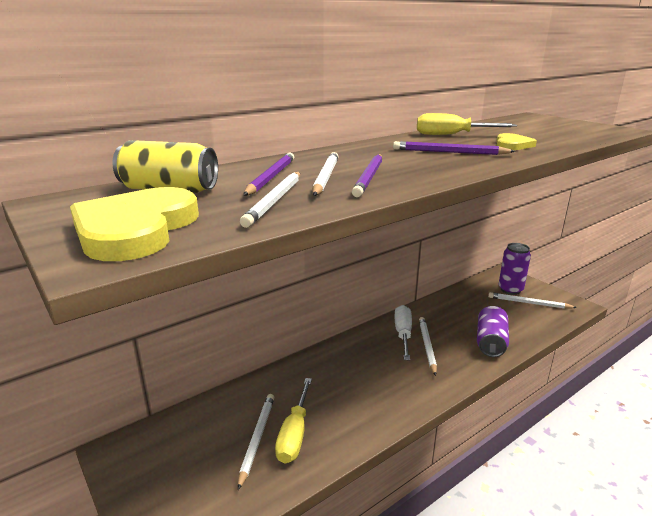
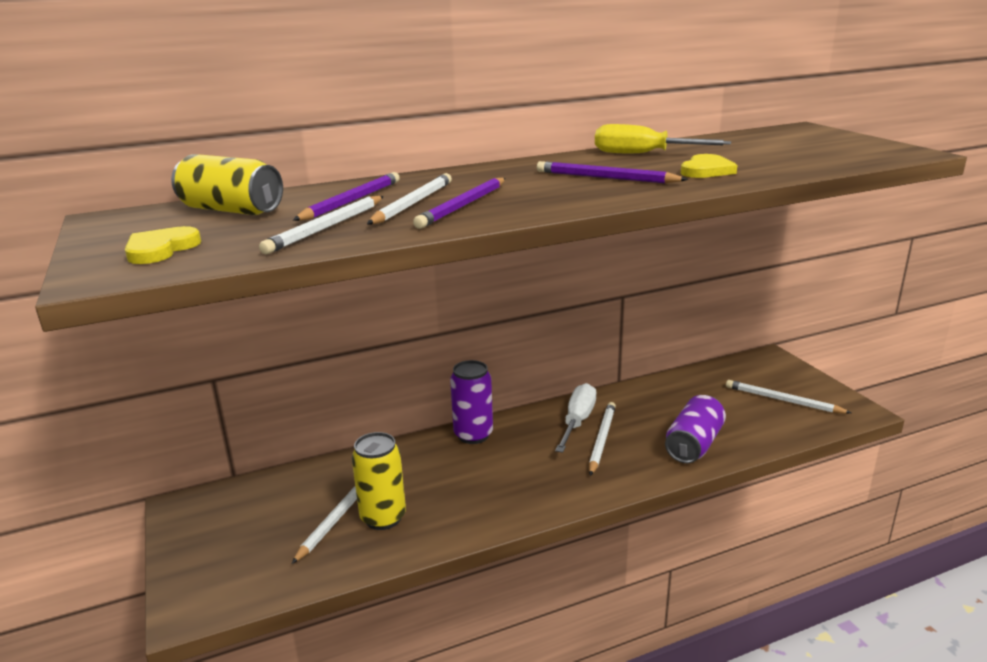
camera: 15 degrees right, 0 degrees up
yellow heart [70,187,199,261] -> yellow heart [125,226,201,264], size x0.53
yellow screwdriver [275,378,312,464] -> yellow can [352,432,406,530]
purple can [499,243,531,295] -> purple can moved to [450,360,493,444]

